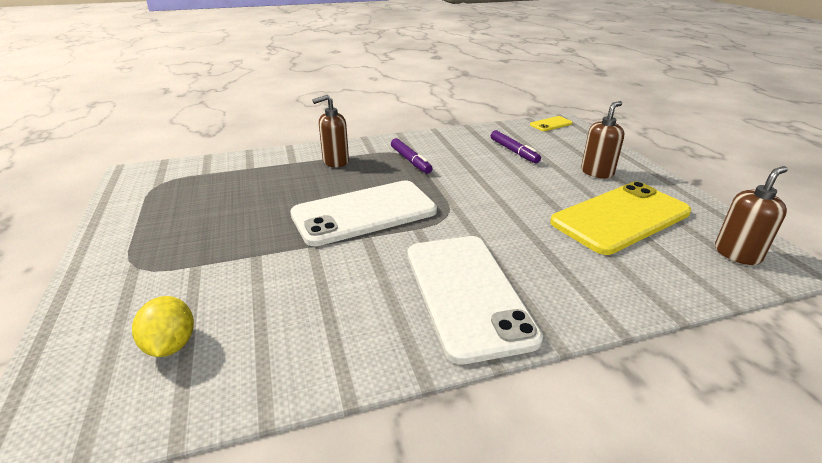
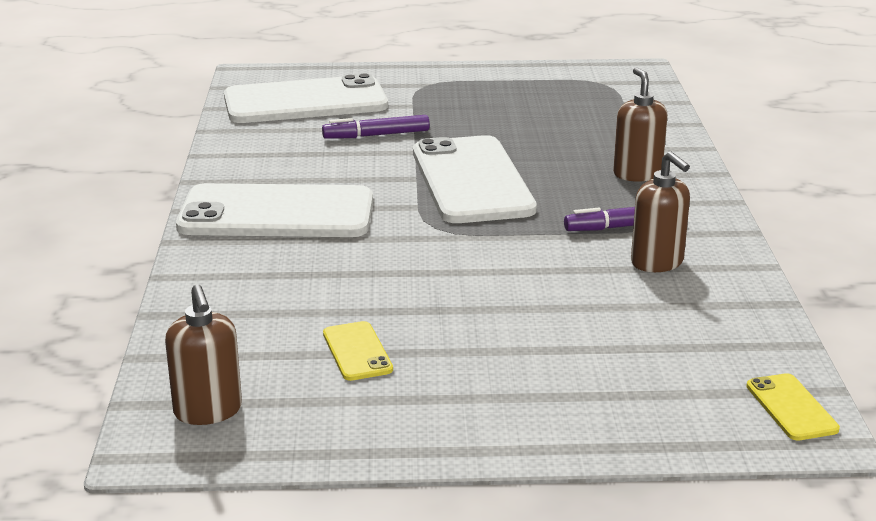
camera: 105 degrees right, 5 degrees down
yellow lemon [132,296,194,357] -> white phone [224,73,388,123]
purple marker [491,130,541,163] -> purple marker moved to [322,115,430,139]
yellow phone [550,182,691,255] -> yellow phone [323,321,393,381], size x0.43
brown soap dispenser [581,101,624,178] -> brown soap dispenser moved to [631,151,690,272]

